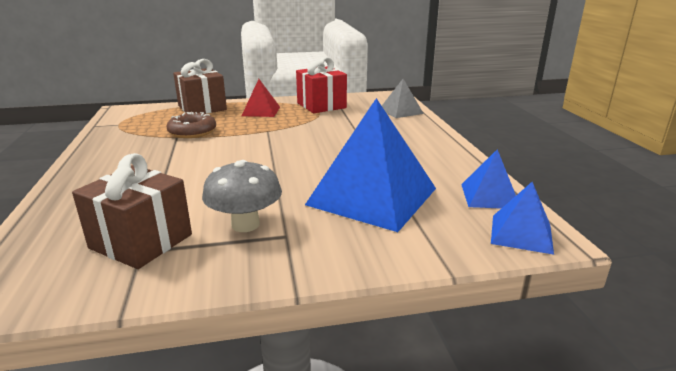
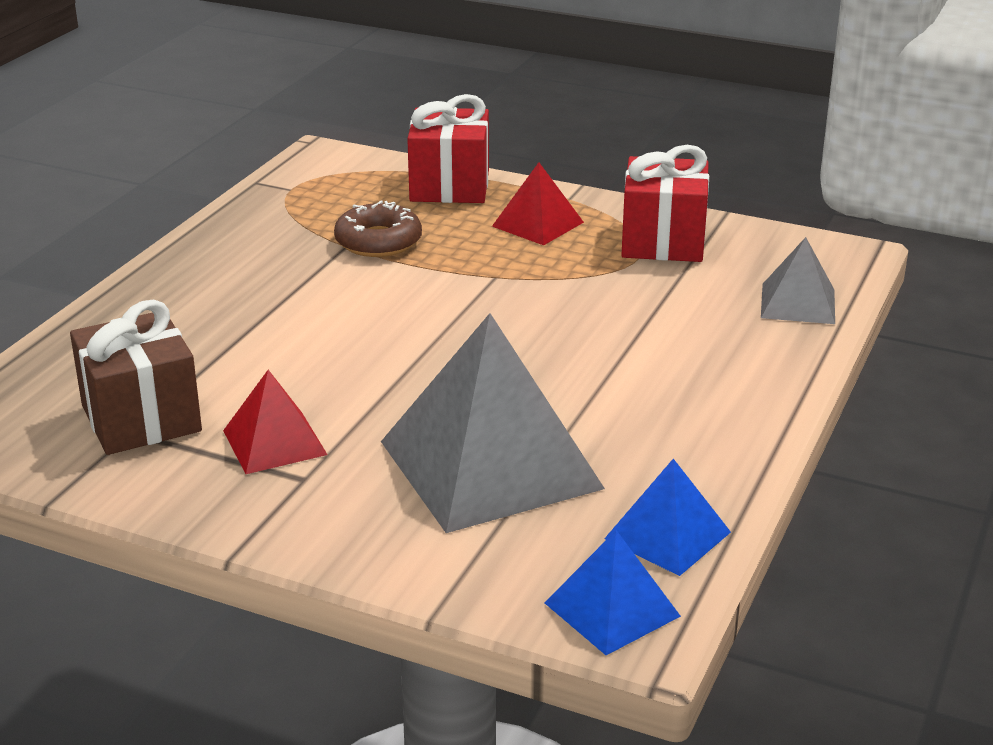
camera: 35 degrees right, 5 degrees up
brown gift [173,59,227,114] -> red gift [407,94,489,203]
grey mushroom [202,160,282,232] -> red pyramid [223,370,328,474]
blue pyramid [305,98,436,232] -> grey pyramid [381,313,605,533]

